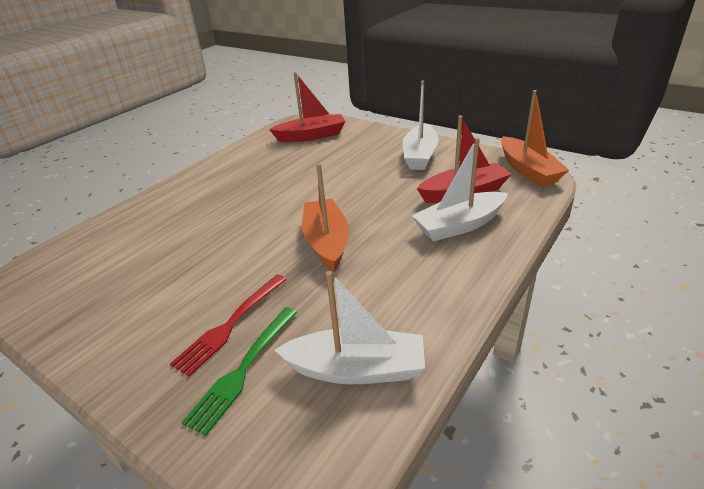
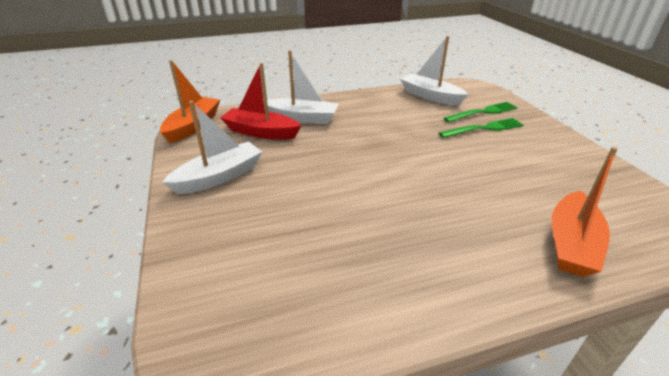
camera: 145 degrees left, 0 degrees up
red fork [170,274,287,377] -> green fork [439,118,524,138]
red boat [269,72,346,142] -> none
orange boat [302,163,349,272] -> orange boat moved to [552,147,618,277]

